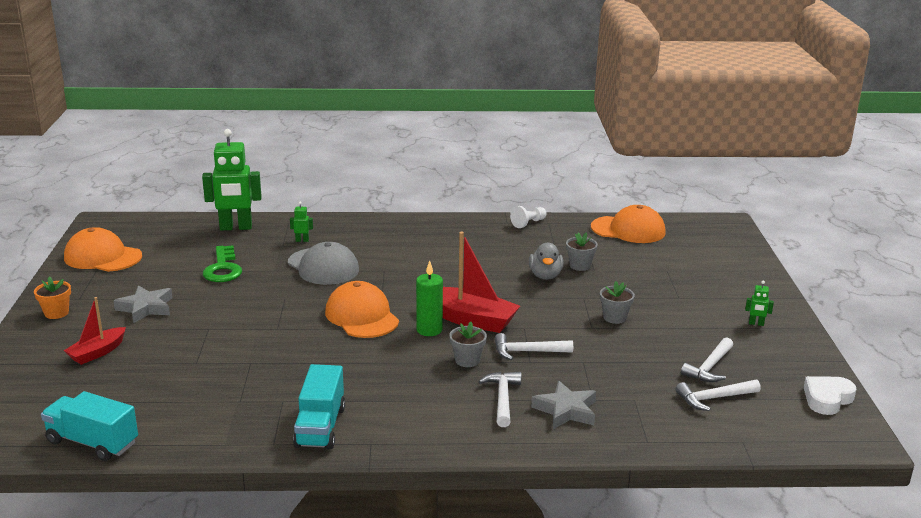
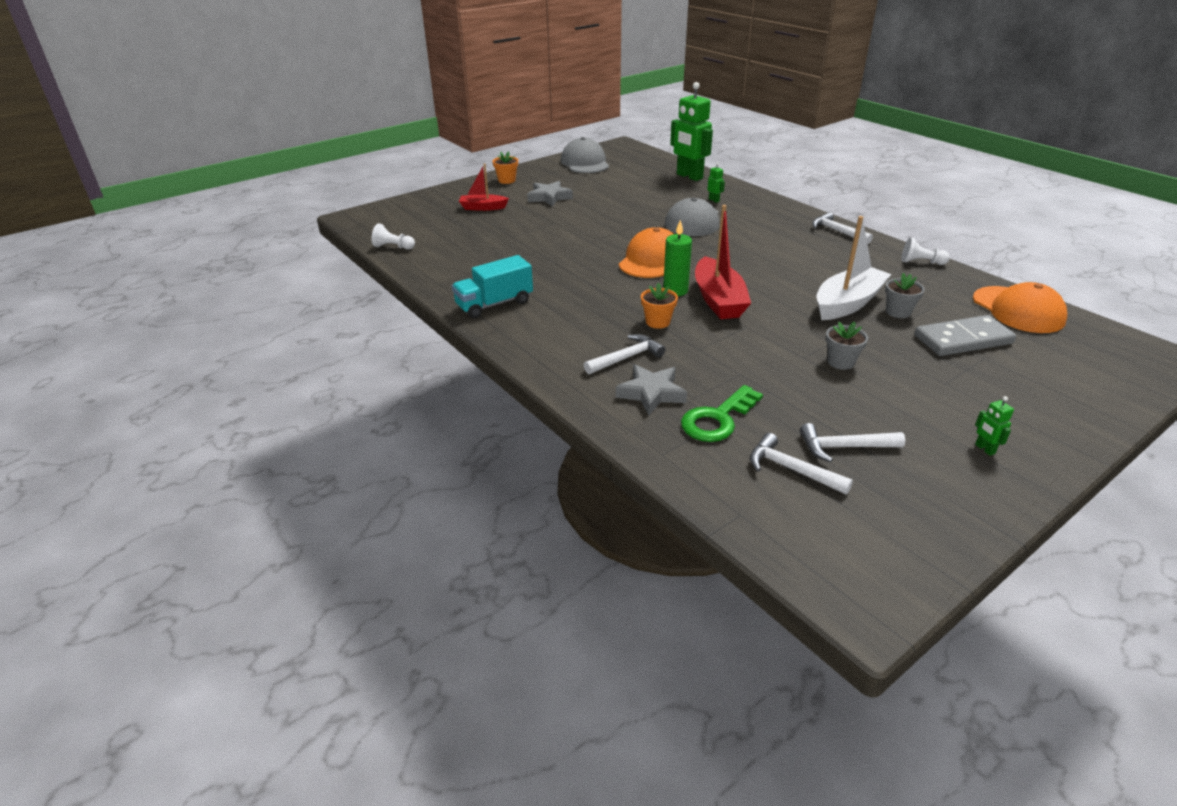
camera: 55 degrees right, 10 degrees up
turquoise truck [41,391,138,461] -> white pawn [371,223,415,250]
orange cap [64,227,142,272] -> grey cap [561,137,609,173]
green key [203,245,242,282] -> green key moved to [681,385,763,442]
grey flower pot [449,322,487,367] -> orange flower pot [641,283,678,329]
white hammer [495,333,573,360] -> white hammer moved to [812,212,873,244]
grey duck [529,243,564,280] -> white boat [816,216,892,320]
white heart [804,376,856,415] -> none
none -> grey domino [915,315,1016,356]

